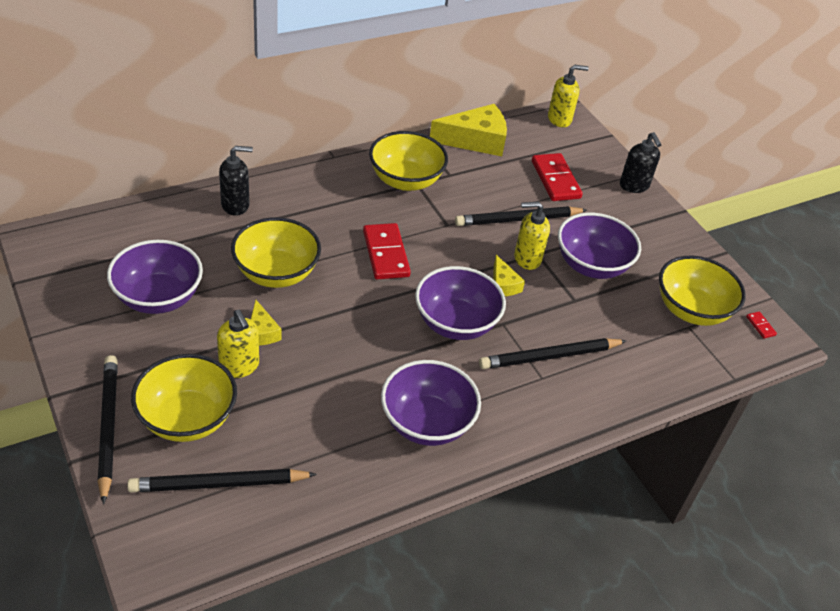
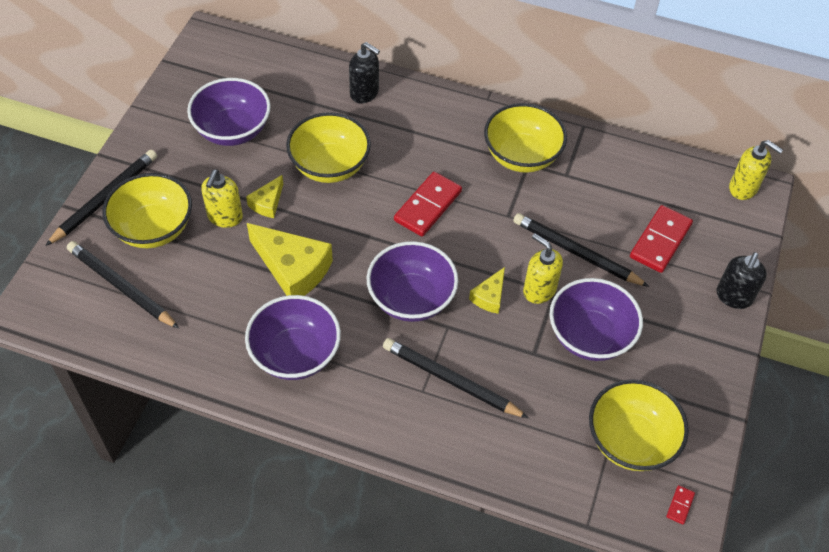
camera: 50 degrees right, 10 degrees up
yellow cheese [430,104,507,156] -> yellow cheese moved to [247,223,333,296]

